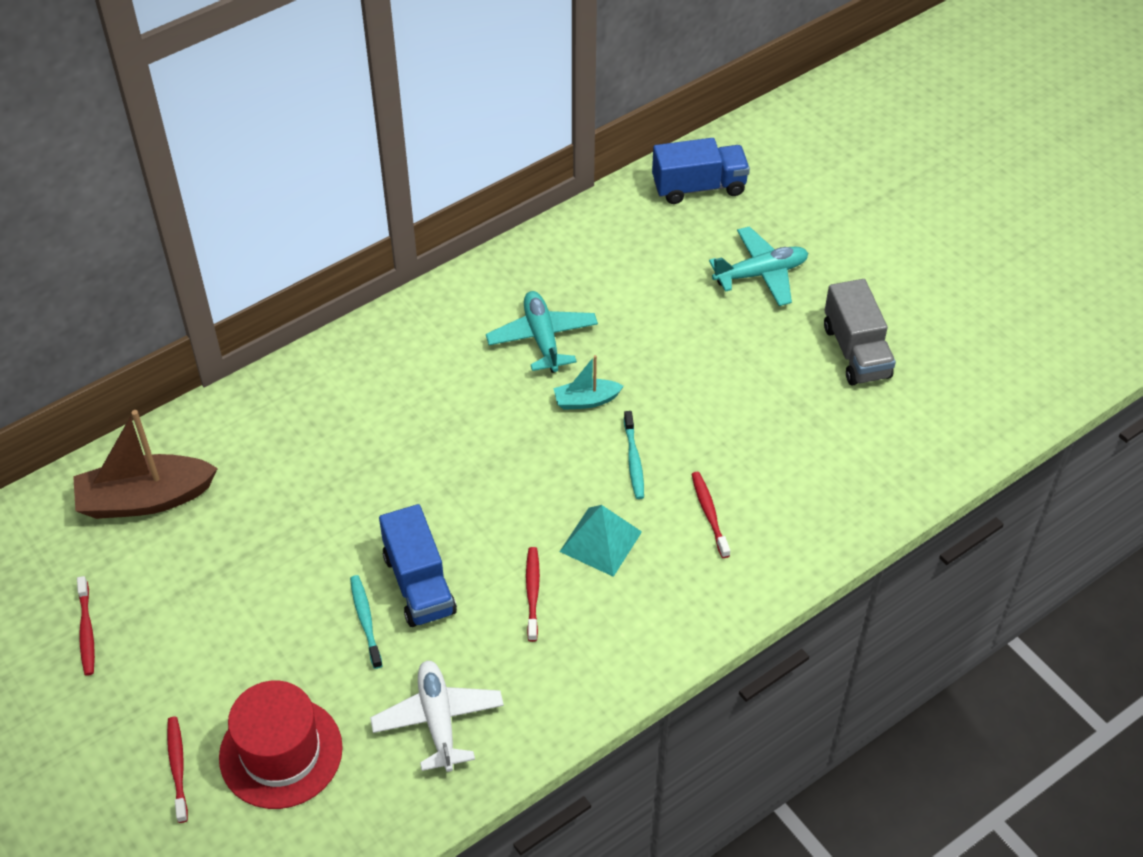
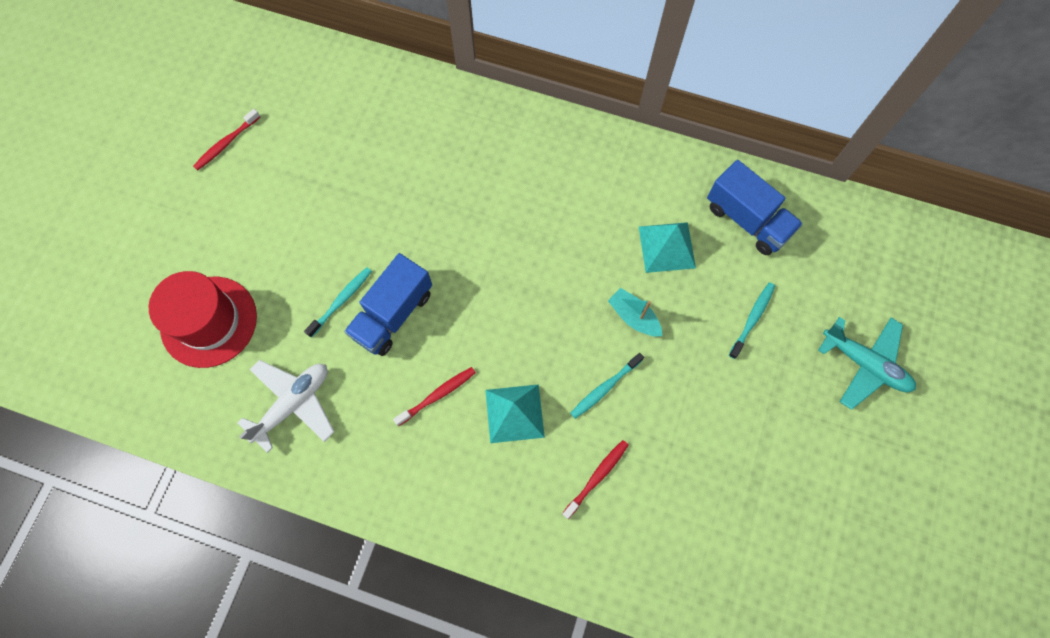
camera: 55 degrees right, 20 degrees up
brown boat [73,410,218,519] -> none
red toothbrush [167,717,188,823] -> none
turquoise plane [486,291,598,373] -> turquoise pyramid [639,222,696,273]
blue truck [652,138,750,204] -> blue truck moved to [707,160,803,255]
grey truck [824,279,896,386] -> none
none -> turquoise toothbrush [729,282,775,359]

